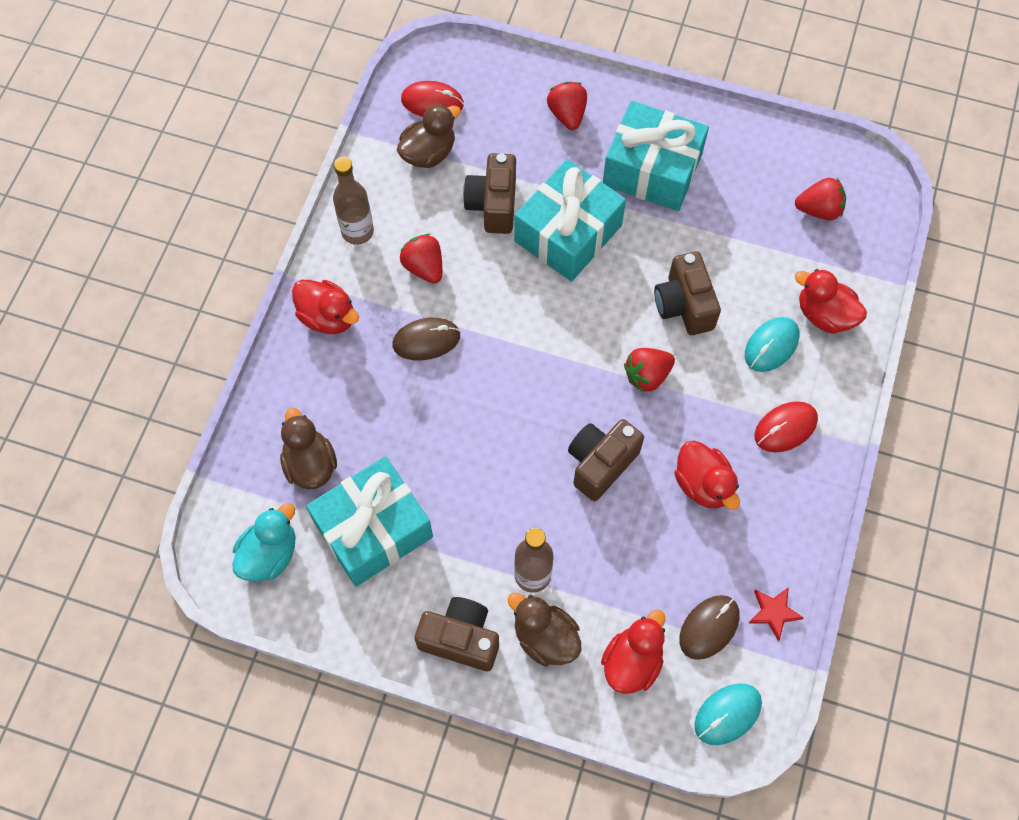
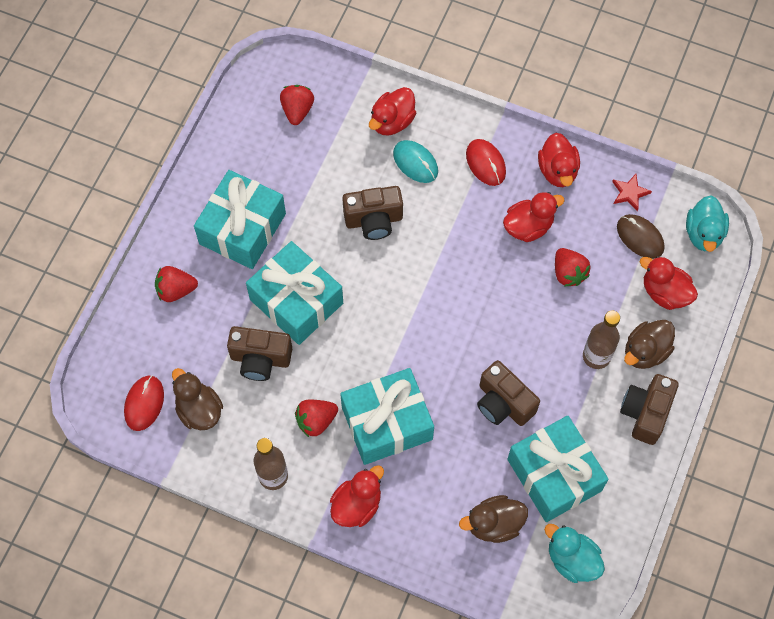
camera: 85 degrees left, 0 degrees up
brown mouse [392,318,460,360] -> turquoise gift [340,368,434,465]
brown camera [568,419,644,501] -> brown camera moved to [477,360,540,426]
red strawberry [624,348,675,392] -> red strawberry moved to [555,248,590,287]
turquoise mouse [694,683,762,745] -> turquoise duck [686,196,729,252]
none -> red duck [538,133,580,187]

